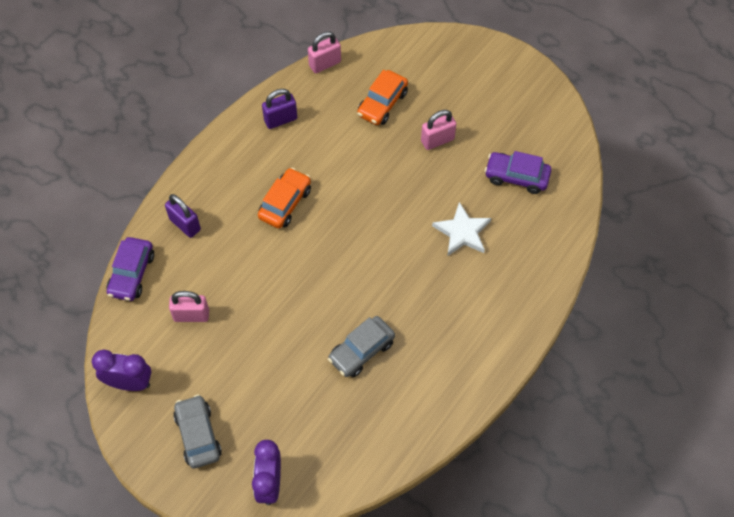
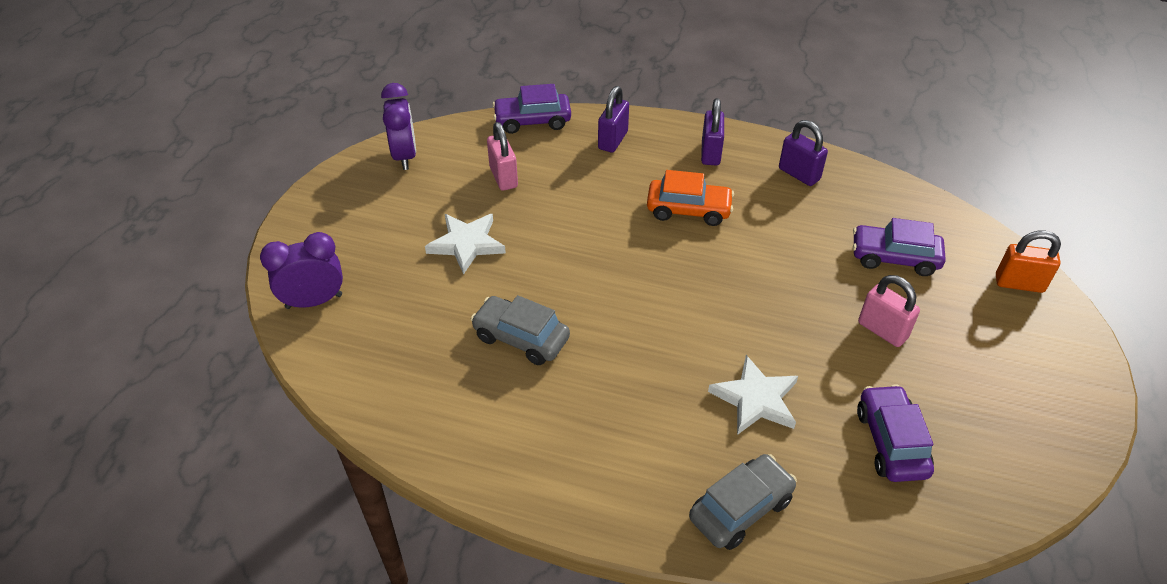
camera: 70 degrees right, 15 degrees down
grey car [173,394,222,468] -> grey car moved to [689,454,797,550]
pink padlock [308,31,341,73] -> none
orange car [357,70,408,125] -> purple car [853,218,946,276]
none -> white star [425,214,506,275]
none -> purple padlock [701,98,724,165]
none -> orange padlock [996,231,1061,293]

